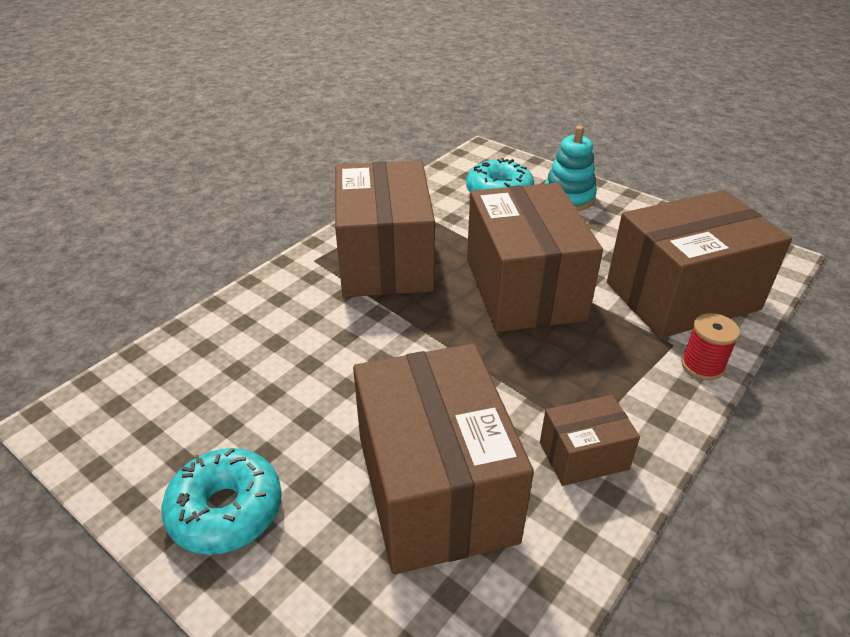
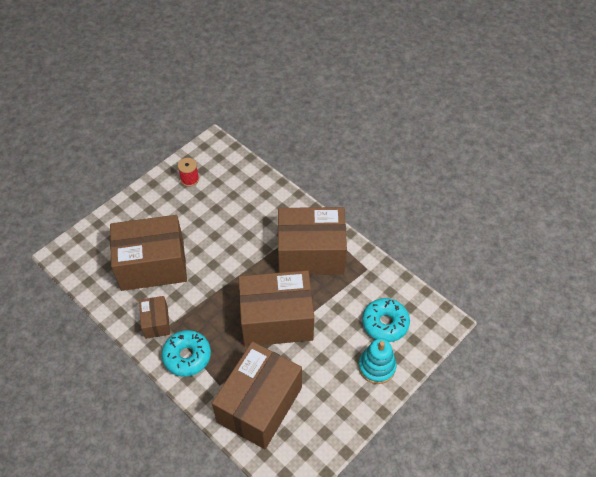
camera: 95 degrees right, 15 degrees up
turquoise donut [161,448,282,555] -> turquoise donut moved to [162,330,211,377]
brown box [607,190,792,338] -> brown box turned 45 degrees clockwise [212,341,302,449]
red spool [681,313,740,380] -> red spool moved to [178,158,199,187]

